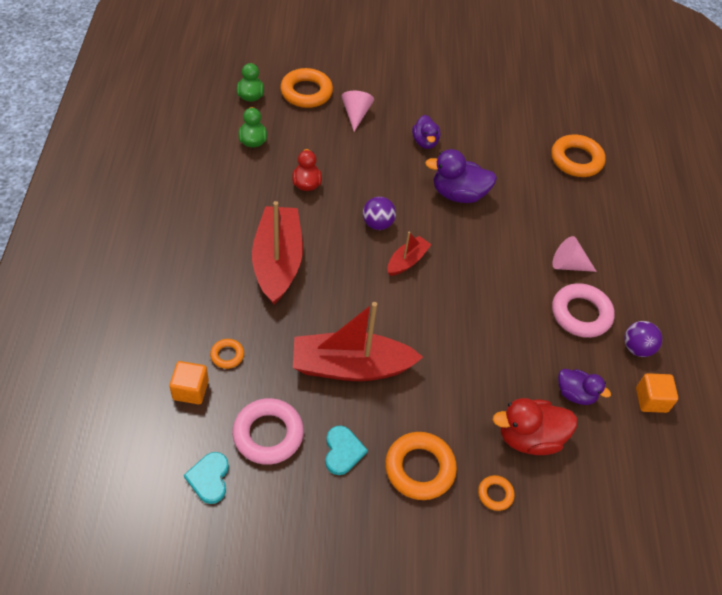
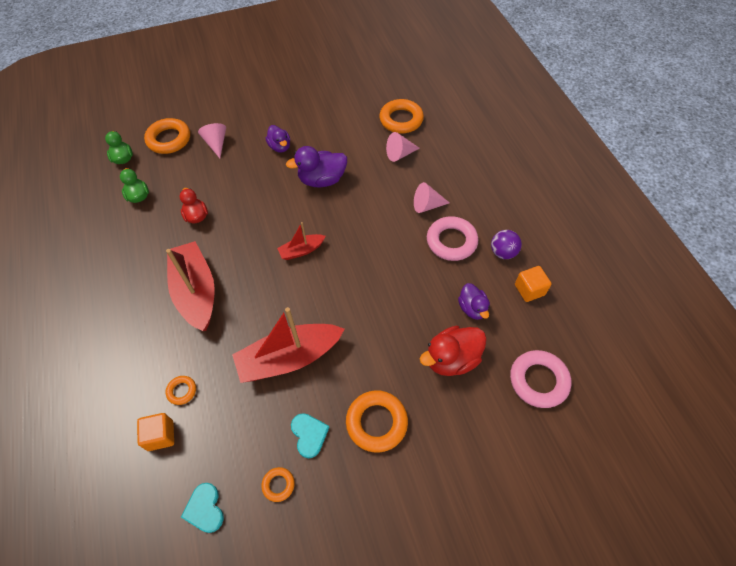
camera: 15 degrees left, 5 degrees up
pink ring [232,398,304,465] -> pink ring moved to [510,350,571,408]
purple ball [363,197,396,230] -> none
red boat [388,232,431,276] -> red boat turned 135 degrees counterclockwise [277,222,326,260]
orange ring [478,475,515,511] -> orange ring moved to [261,467,295,502]
purple duck [558,369,611,405] -> purple duck turned 60 degrees clockwise [458,283,490,320]
none -> pink cone [386,132,420,162]

